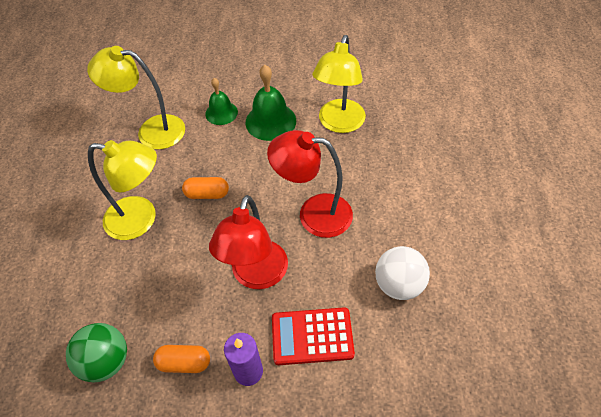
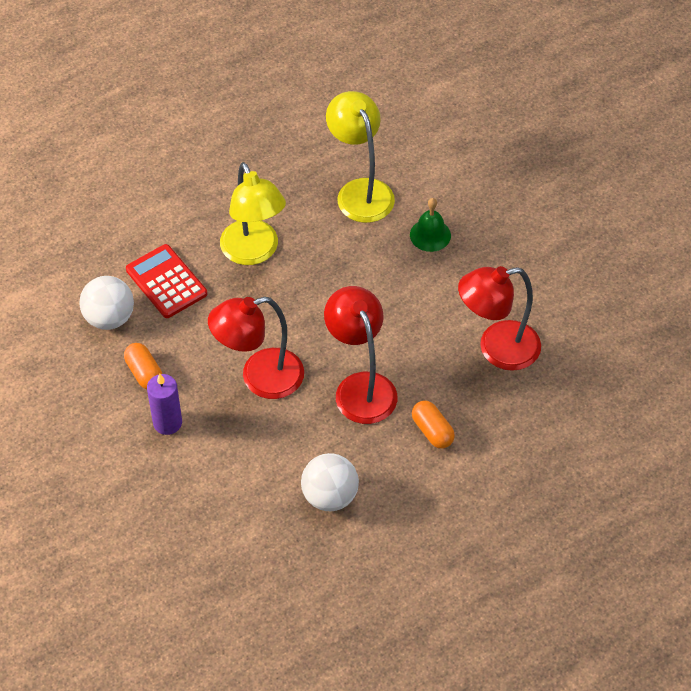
camera: 55 degrees right, 0 degrees up
green ball [66,323,127,382] -> white ball [79,276,134,330]
orange capsule [182,177,229,199] -> orange capsule moved to [412,401,455,448]
green bell [245,65,296,141] -> none
red calculator [272,307,355,365] -> red calculator moved to [126,244,207,318]
yellow lamp [312,35,366,133] -> red lamp [458,266,541,371]

